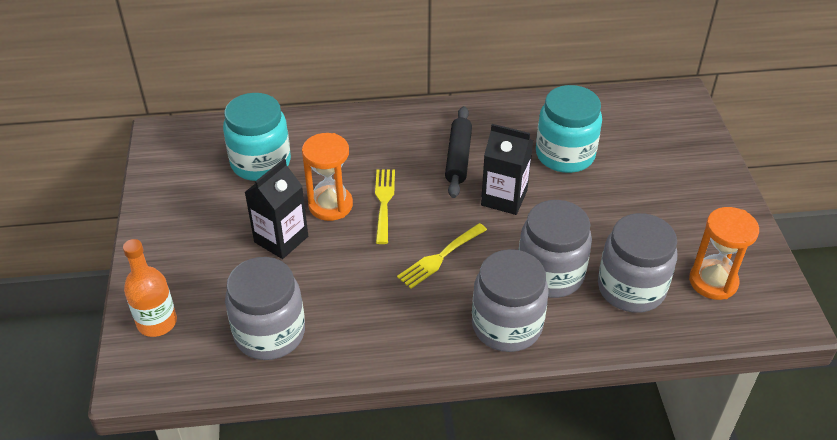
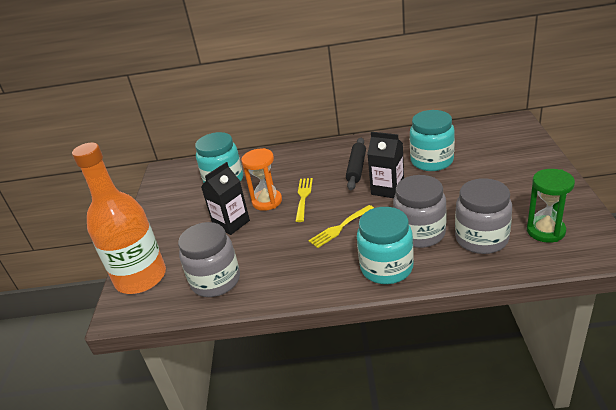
camera: 10 degrees right, 10 degrees down
orange bottle [123,239,177,337] -> orange bottle [72,142,166,294], size x1.89
grey jar [472,249,548,352] -> turquoise jar [357,207,414,284]
orange hourglass [689,207,759,300] -> green hourglass [527,169,575,243]

